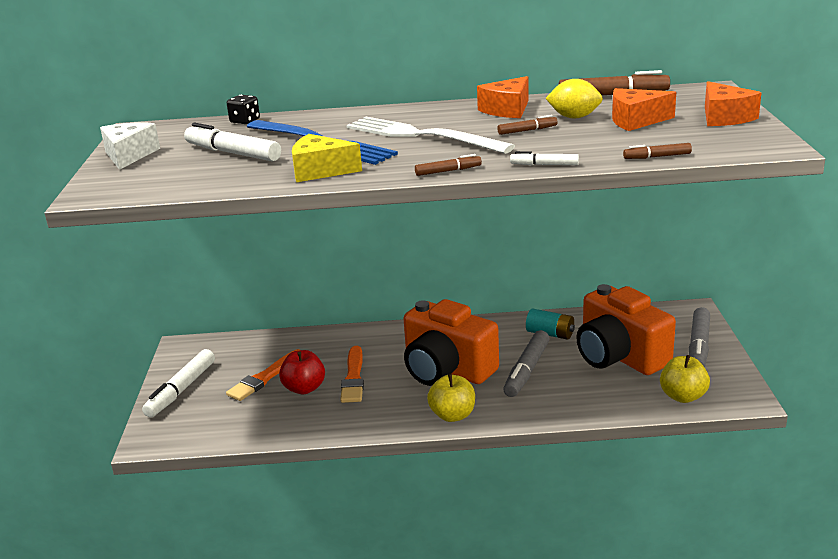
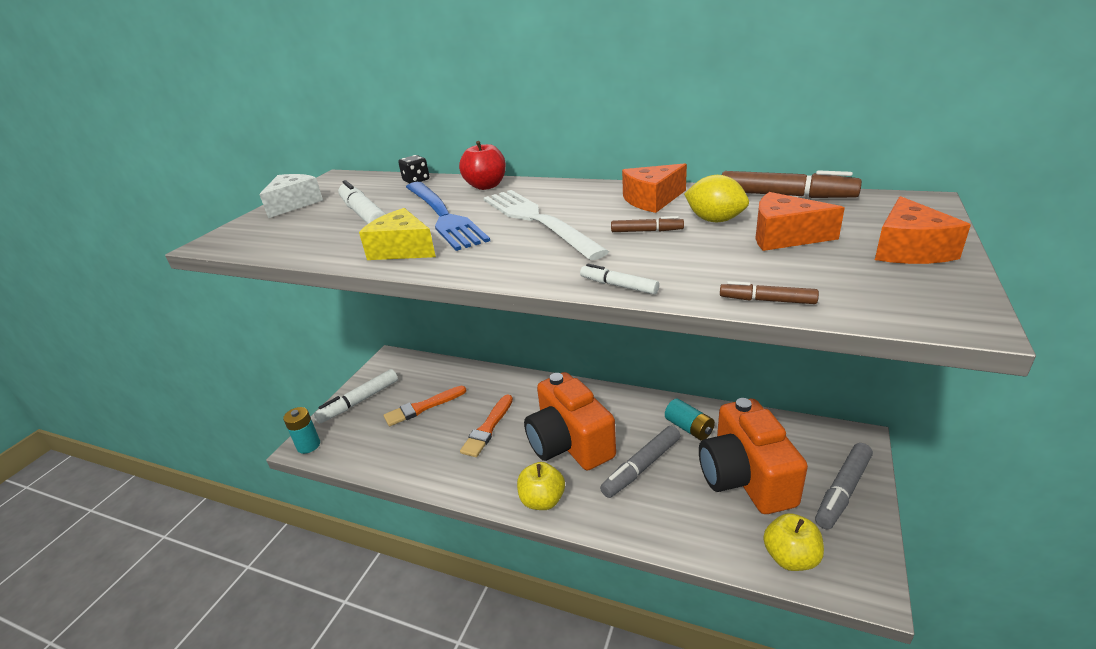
camera: 25 degrees right, 5 degrees up
red apple [279,350,325,394] -> red apple moved to [459,141,506,190]
brown marker [415,154,482,176] -> none
none -> turquoise battery [283,407,320,454]

